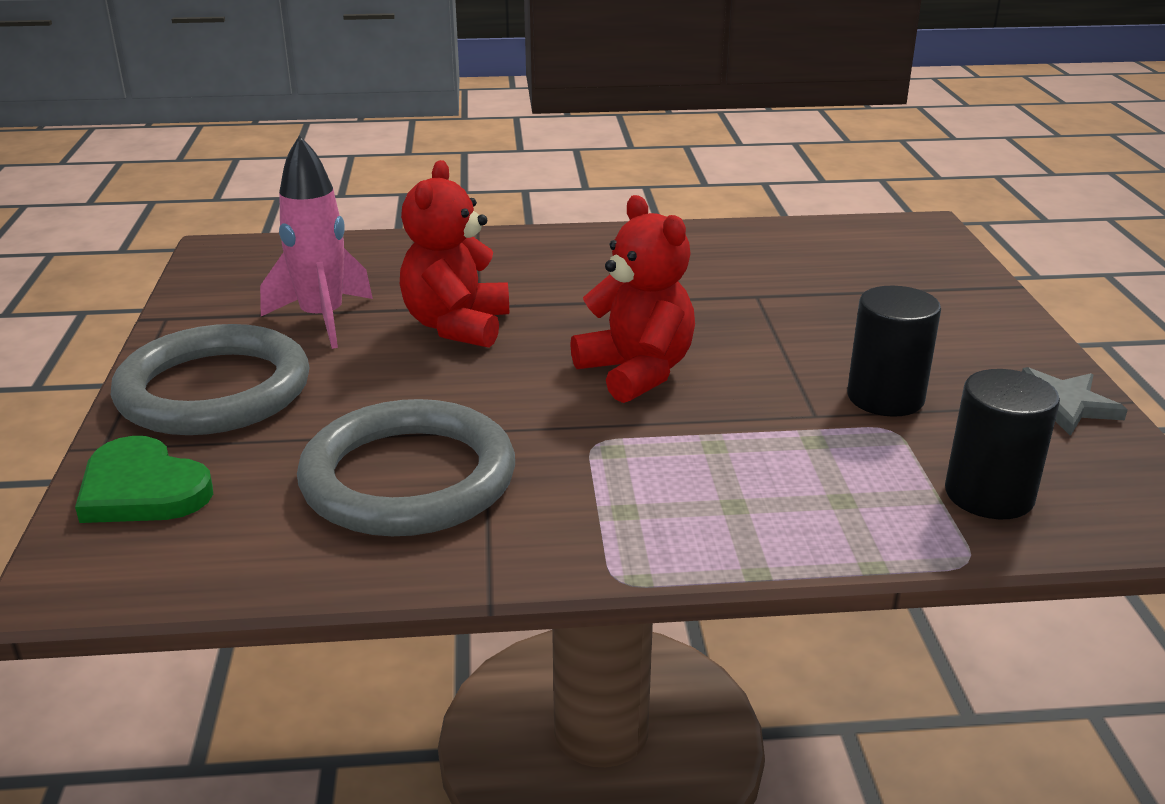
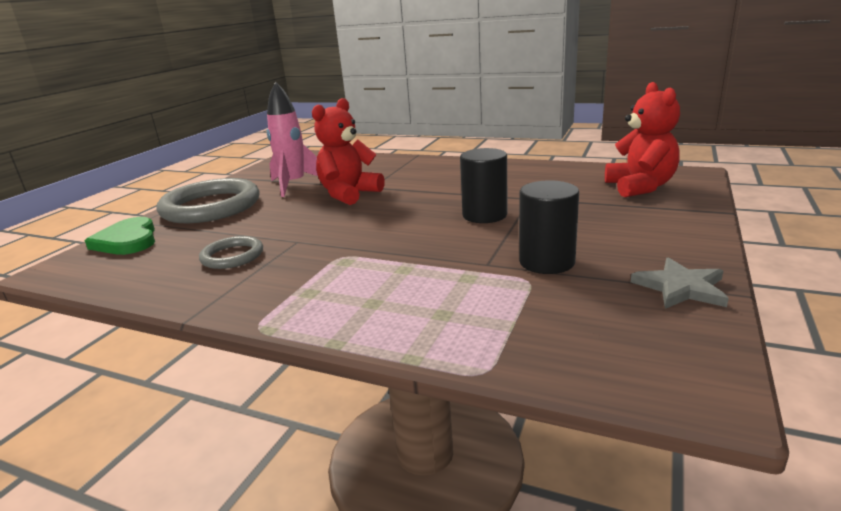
camera: 30 degrees right, 5 degrees down
grey ring [297,399,515,536] -> grey ring [199,236,263,269], size x0.51
red teddy bear [570,195,695,403] -> red teddy bear moved to [605,82,680,197]
black cylinder [945,369,1060,519] -> black cylinder moved to [460,148,508,223]

